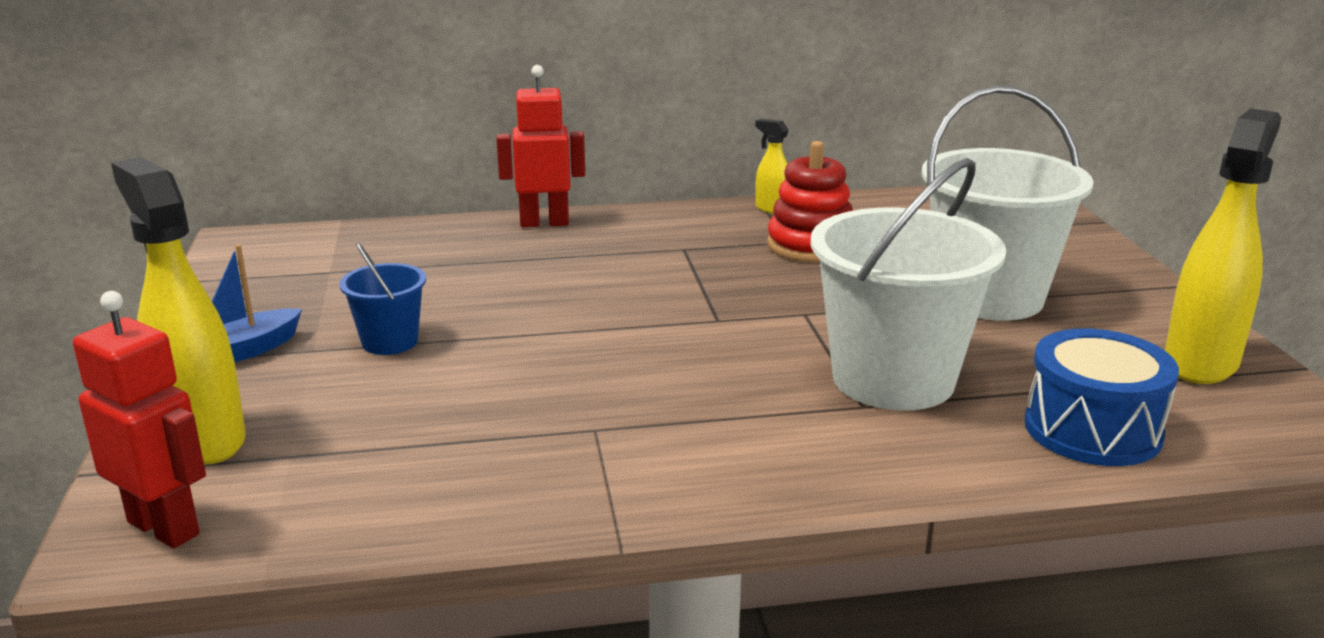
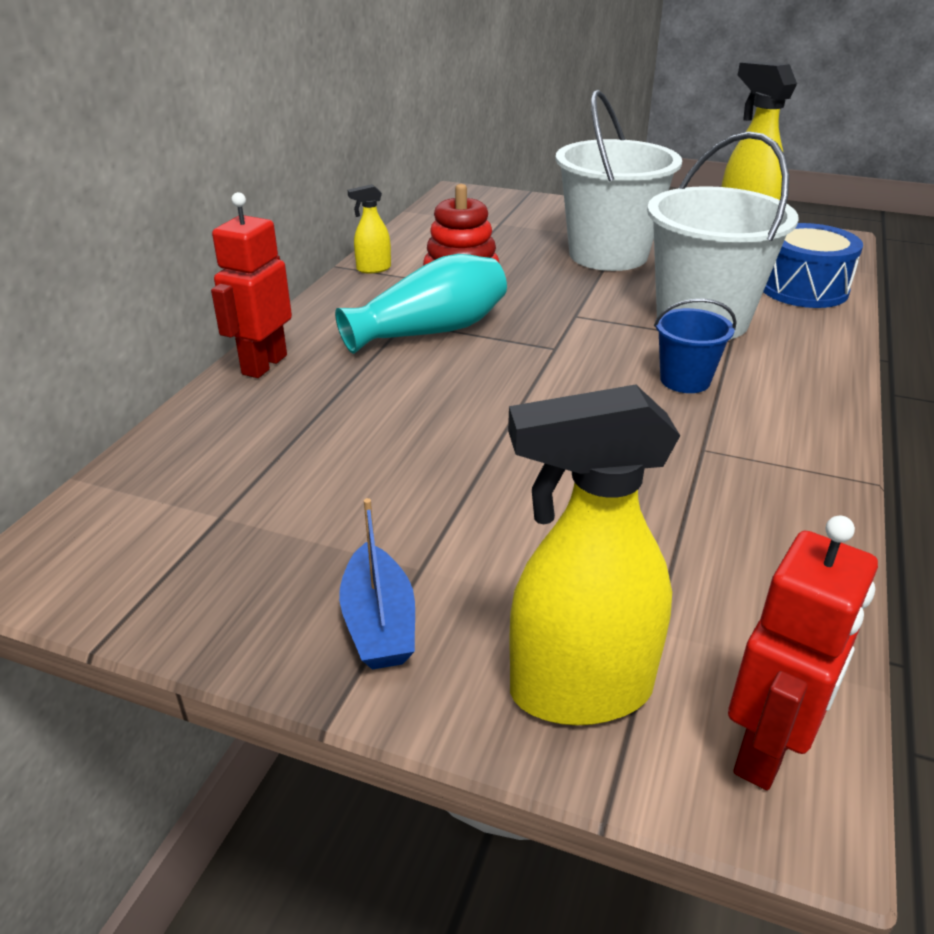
camera: 60 degrees left, 10 degrees up
red robot [73,291,206,548] -> red robot turned 150 degrees clockwise [728,516,878,790]
blue bucket [339,242,426,355] -> blue bucket moved to [654,299,737,393]
none -> turquoise vase [335,254,507,354]

